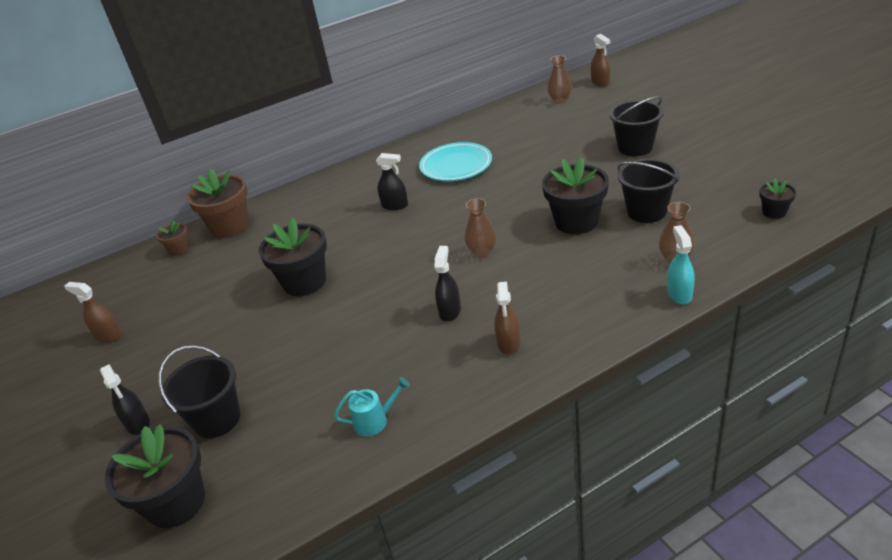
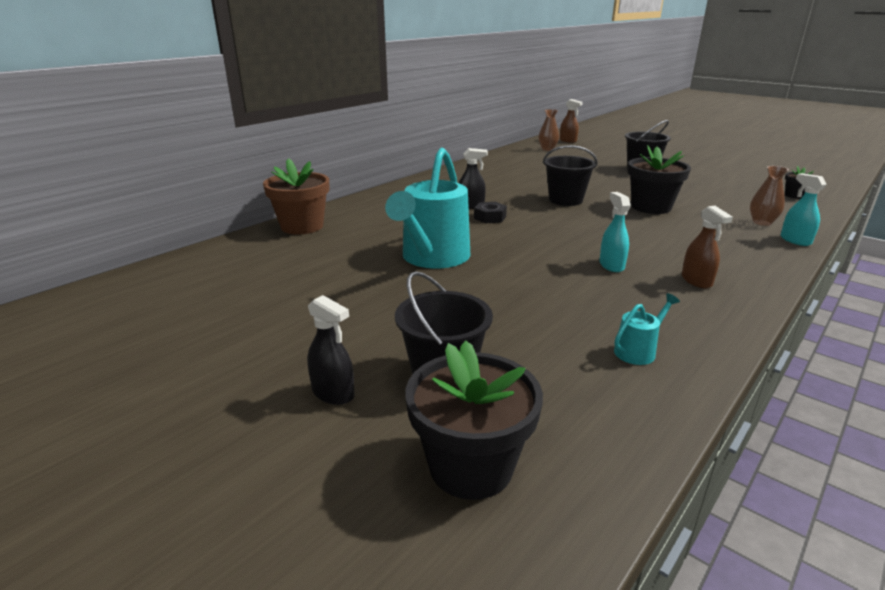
camera: 25 degrees left, 10 degrees down
brown spray bottle [64,282,122,343] -> none
brown flower pot [156,221,189,256] -> none
black flower pot [259,218,327,296] -> turquoise watering can [385,148,470,268]
turquoise plate [419,142,492,181] -> none
black spray bottle [435,246,461,322] -> turquoise spray bottle [599,192,631,272]
brown vase [464,198,496,258] -> none
black bucket [617,158,679,223] -> black bucket moved to [543,145,597,206]
none -> black nut [474,202,507,223]

